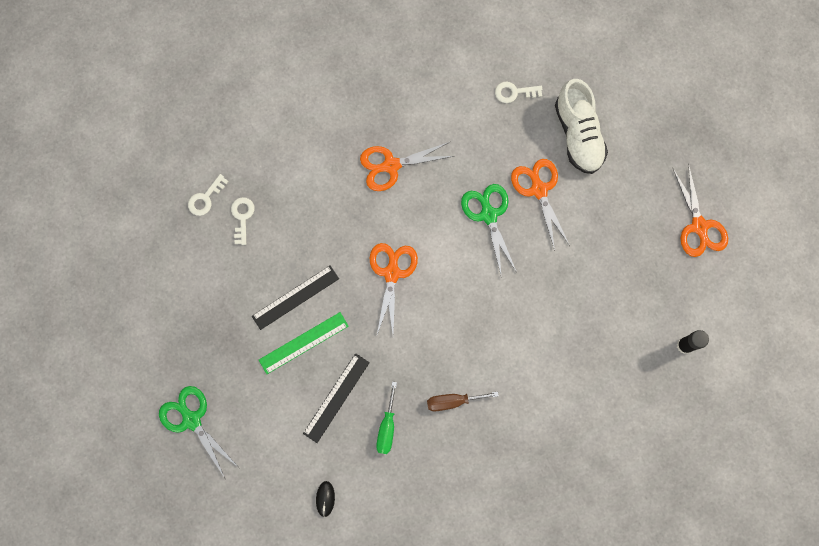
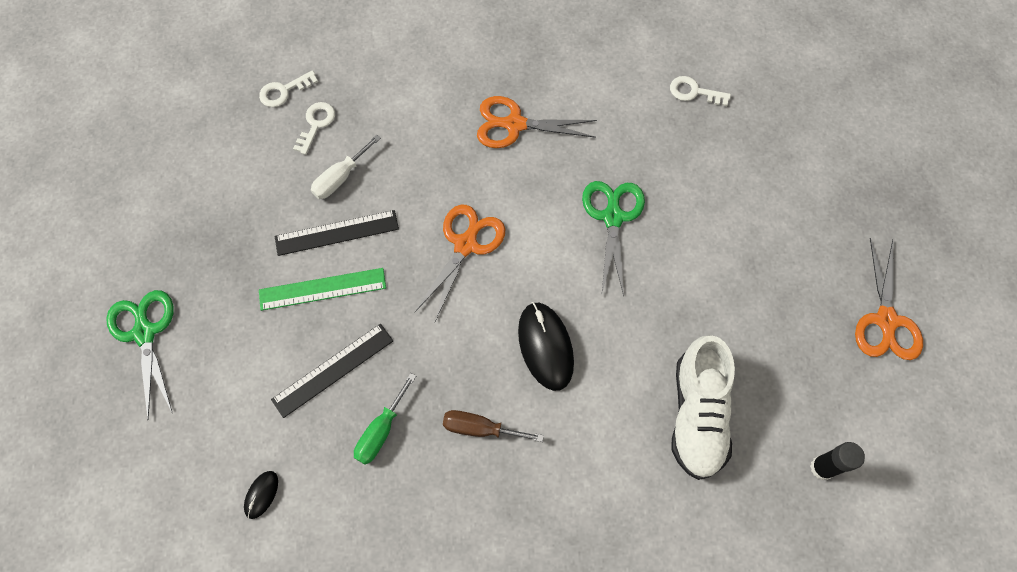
camera: 20 degrees right, 10 degrees down
orange scissors [511,159,570,251] -> none
white shoe [555,79,608,174] -> white shoe moved to [671,335,735,480]
none -> white screwdriver [311,135,381,199]
none -> black mouse [518,302,574,391]

